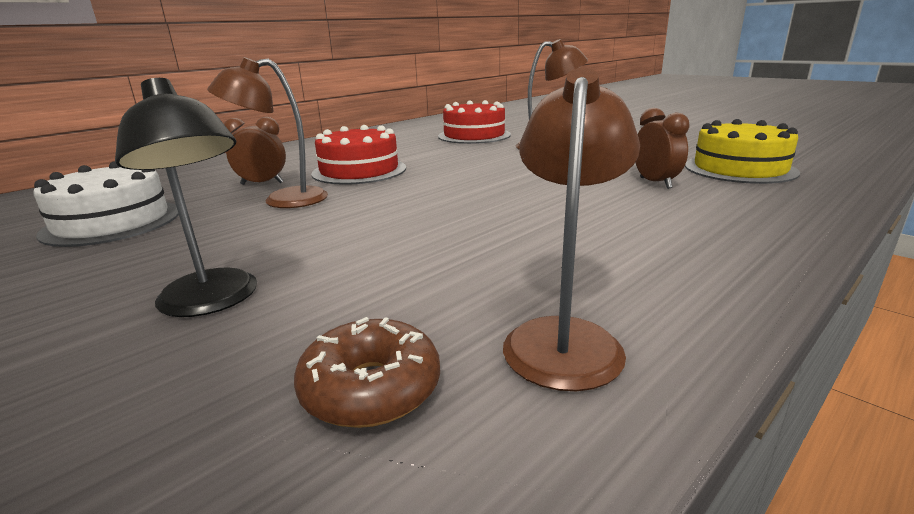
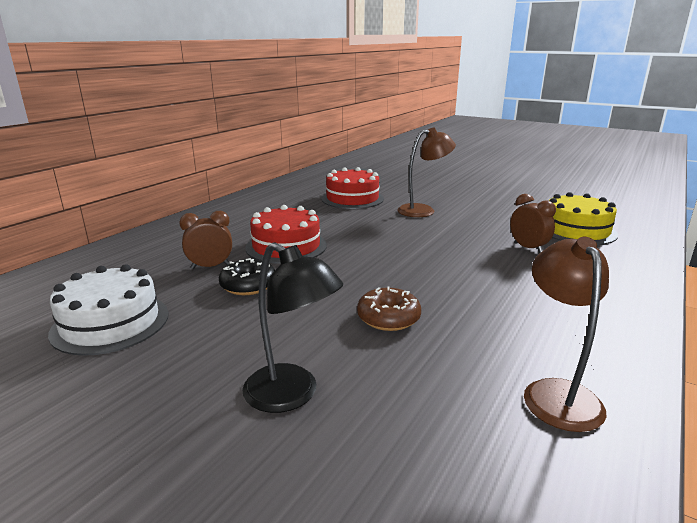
camera: 15 degrees left, 0 degrees up
brown lamp [207,57,328,208] -> black donut [219,258,275,295]
brown donut [294,317,440,428] -> brown donut moved to [357,287,421,331]

